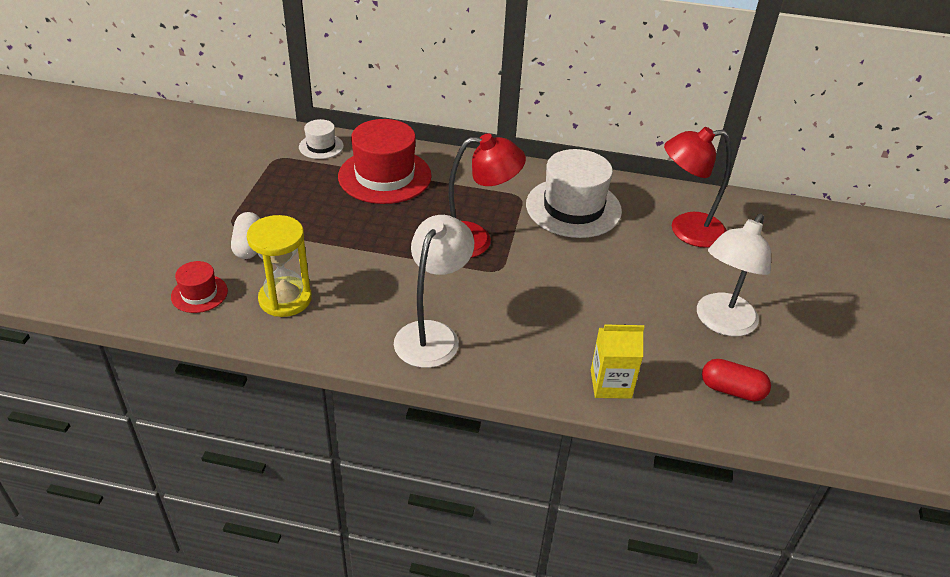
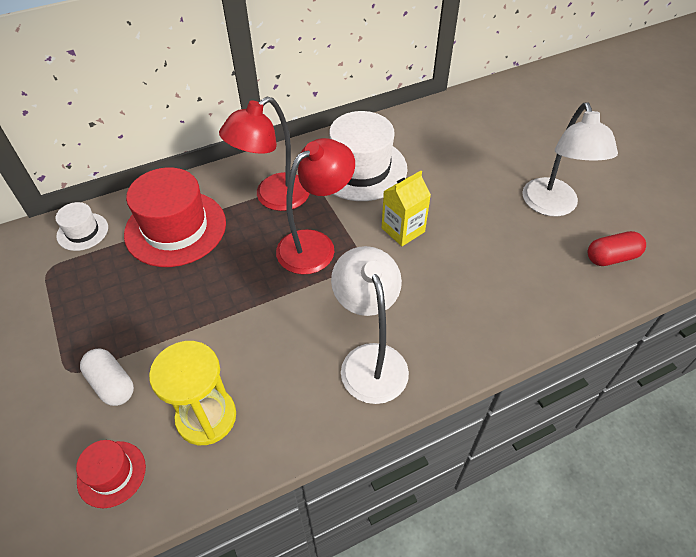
camera: 35 degrees left, 10 degrees up
yellow carton [591,324,644,399] -> yellow carton moved to [382,171,431,246]
red lamp [664,127,732,248] -> red lamp moved to [219,97,310,211]

